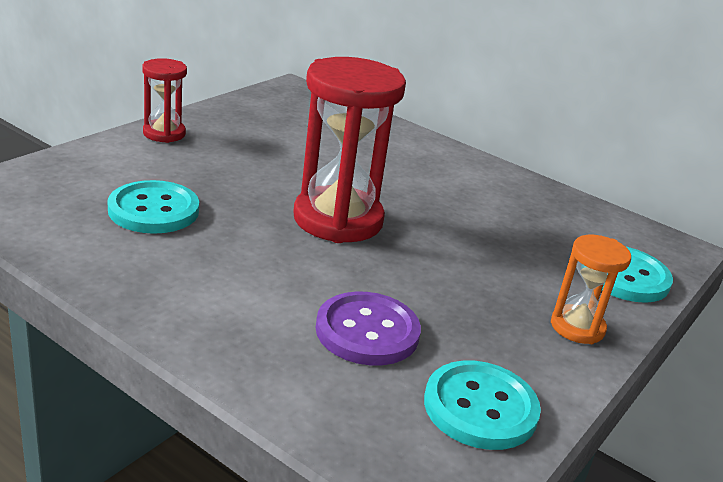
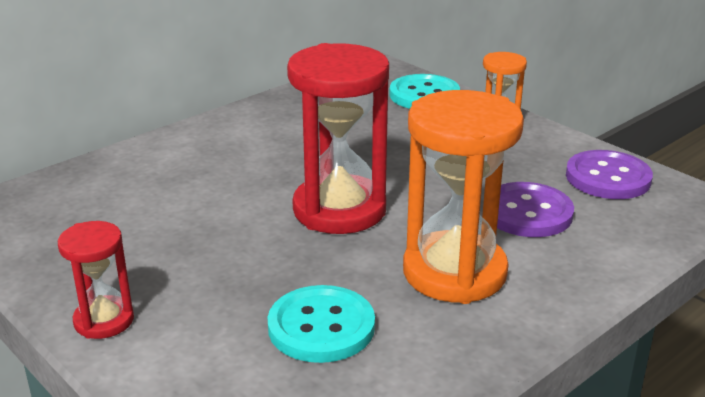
camera: 75 degrees left, 0 degrees up
turquoise button [424,361,541,450] -> purple button [566,150,653,199]
none -> orange hourglass [403,90,524,304]

